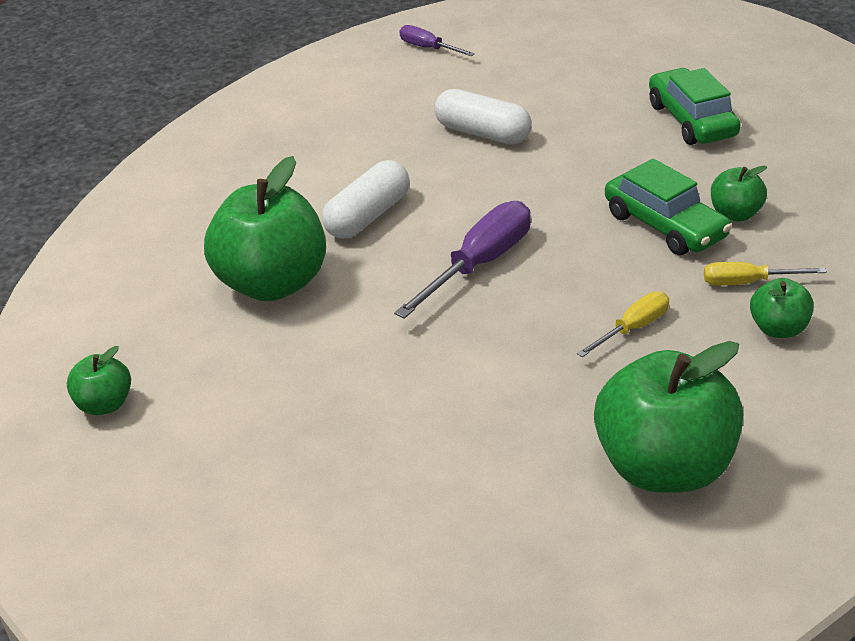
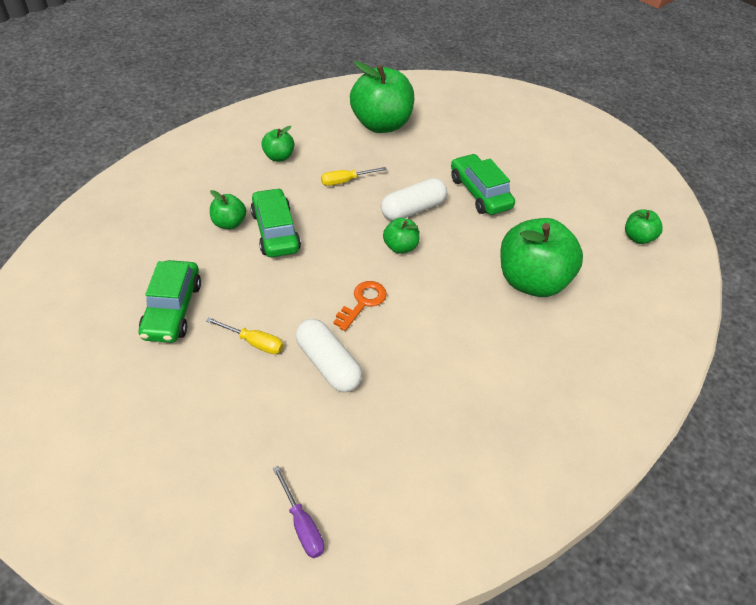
camera: 165 degrees left, 10 degrees up
white capsule [322,160,410,239] -> white capsule moved to [381,178,447,221]
purple screwdriver [394,201,531,319] -> green apple [383,218,419,254]
yellow screwdriver [704,262,827,285] -> yellow screwdriver moved to [206,317,283,354]
none -> orange key [333,281,387,331]
none -> green car [451,154,515,215]

